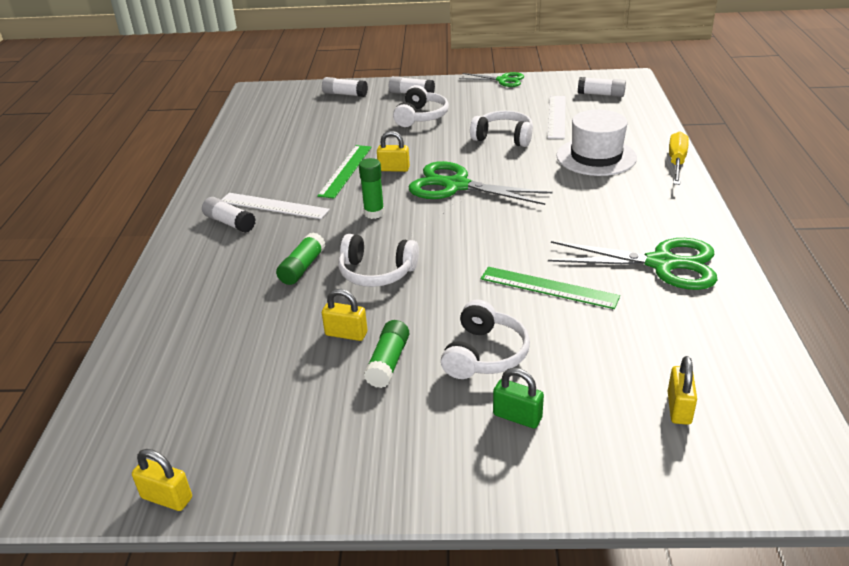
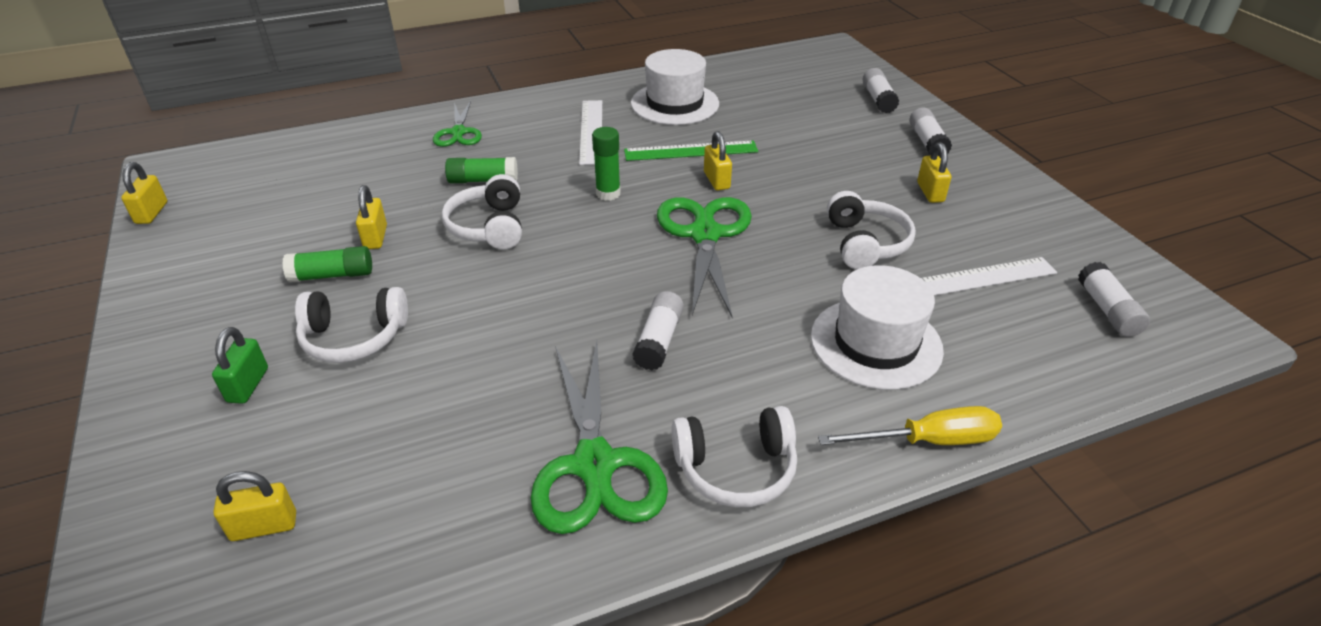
camera: 65 degrees right, 5 degrees up
white glue stick [202,197,256,233] -> white glue stick moved to [632,291,684,370]
white headphones [393,85,449,127] -> white headphones moved to [671,406,797,507]
green scissors [459,72,524,87] -> green scissors moved to [433,101,482,147]
green ruler [481,267,620,309] -> none
none -> white hat [631,49,719,125]
none -> yellow padlock [917,142,951,203]

